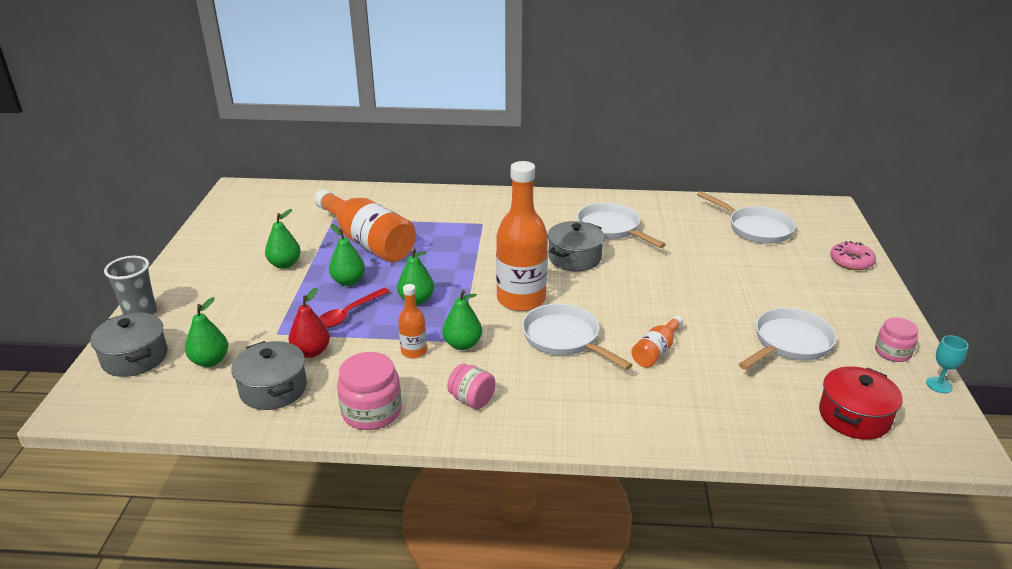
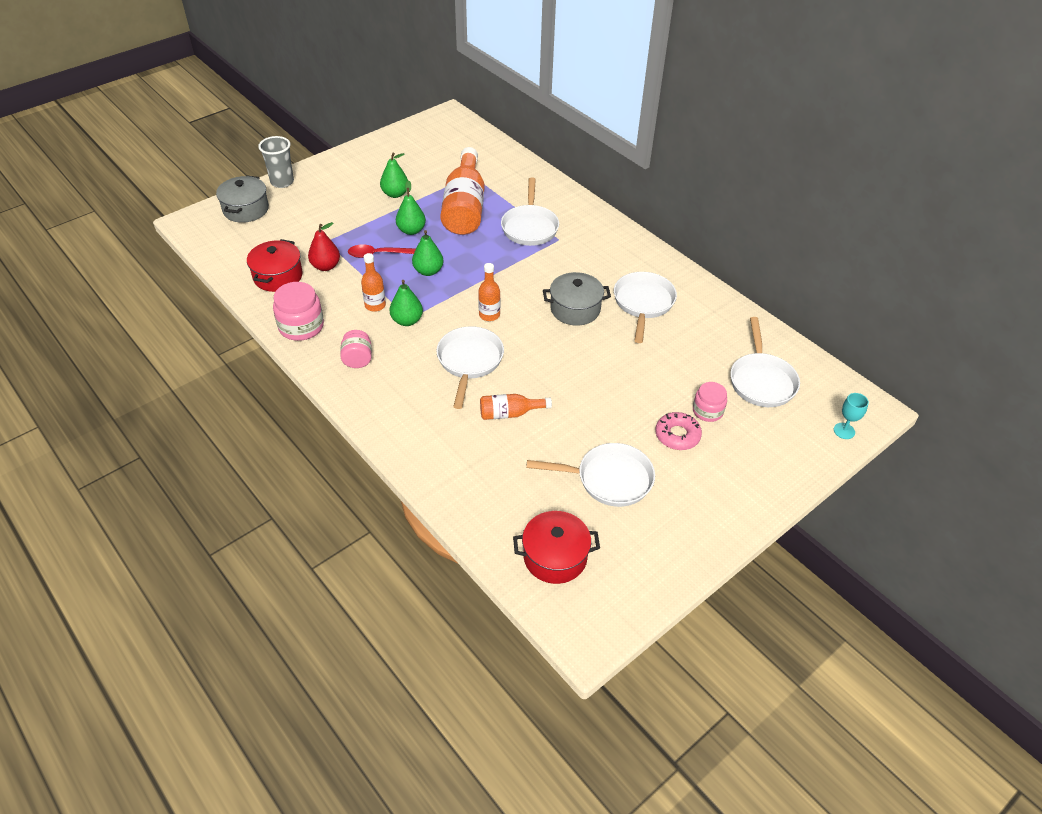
camera: 45 degrees right, 15 degrees up
green pear [185,297,228,367] -> none
grey pot [231,341,307,410] -> red pot [247,239,303,292]
orange bottle [496,161,548,311] -> orange bottle [478,263,500,321], size x0.49
pink donut [830,241,876,270] -> pink donut moved to [655,412,702,450]
pink jar [875,317,918,362] -> pink jar moved to [693,382,727,422]
turquoise goblet [926,335,968,393] -> turquoise goblet moved to [834,393,869,439]
none -> white pan [501,177,559,246]

